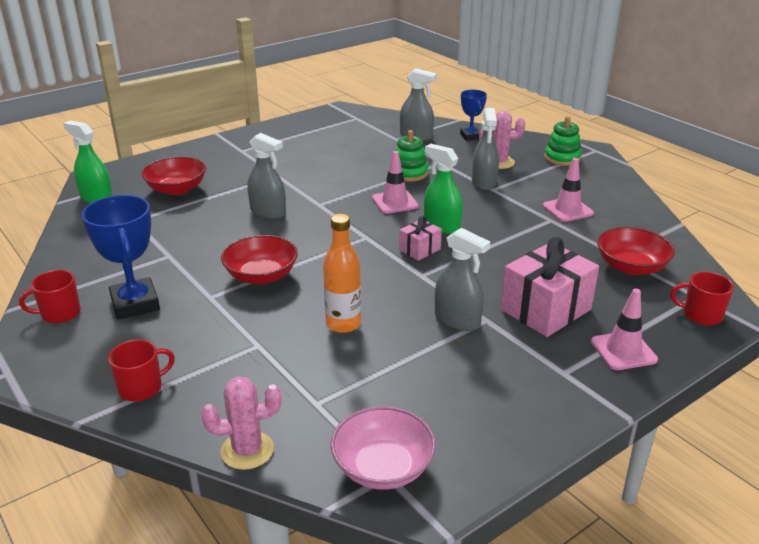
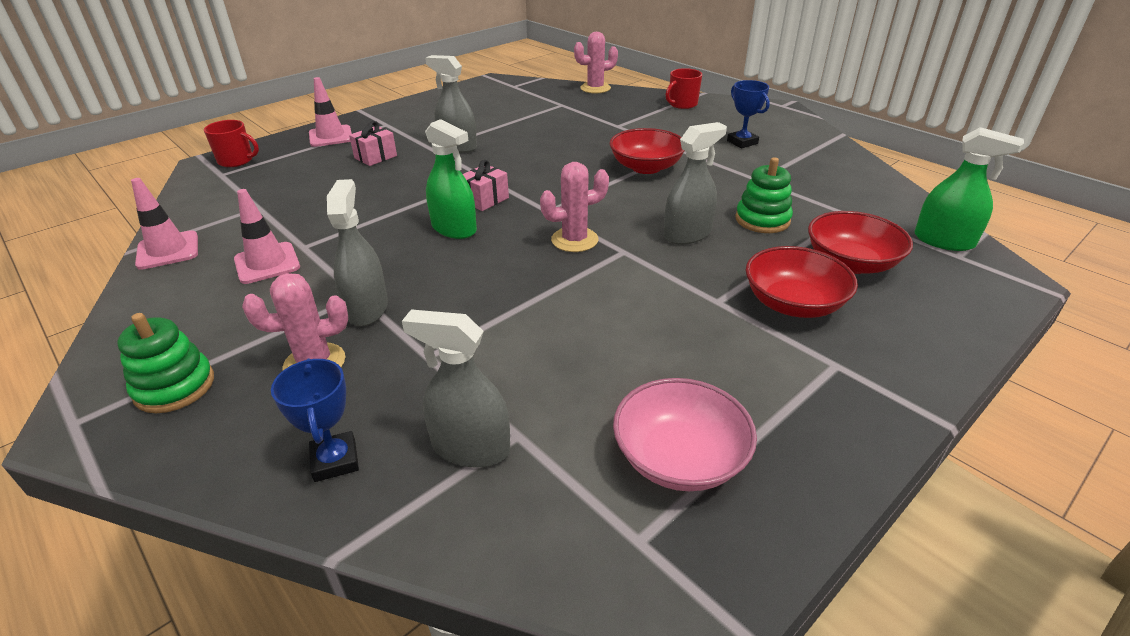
camera: 175 degrees right, 5 degrees up
red mug [19,270,81,323] -> none
blue trophy [82,195,160,319] -> blue trophy [727,80,770,148], size x0.60
grey spray bottle [247,133,286,219] -> grey spray bottle turned 120 degrees clockwise [664,122,727,245]
orange bottle [323,214,361,333] -> none
pink bowl [331,406,436,490] -> pink bowl moved to [613,378,757,491]
pink traffic cone [372,151,418,214] -> pink traffic cone moved to [131,178,198,270]
green stacking toy [395,130,429,182] -> green stacking toy moved to [735,157,793,233]
pink gift [501,237,599,337] -> pink gift [349,121,397,166], size x0.51
red bowl [597,227,675,275] -> red bowl moved to [746,246,858,318]
none -> pink cactus [540,162,609,252]

